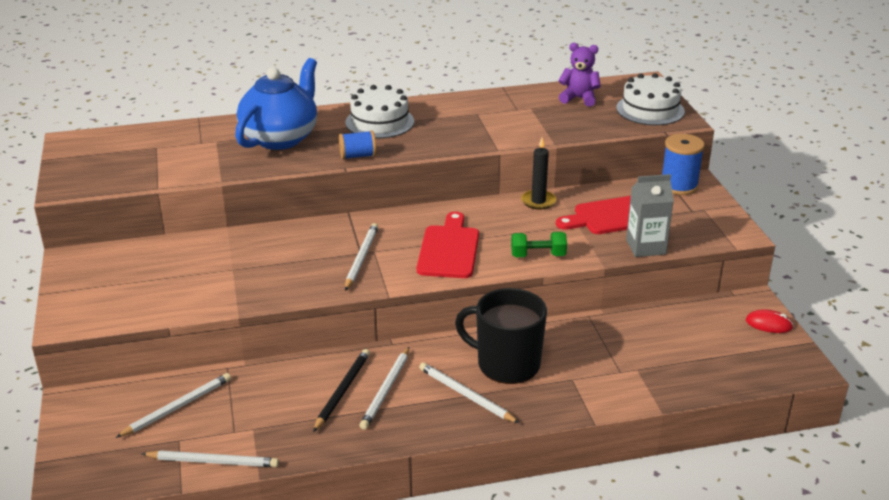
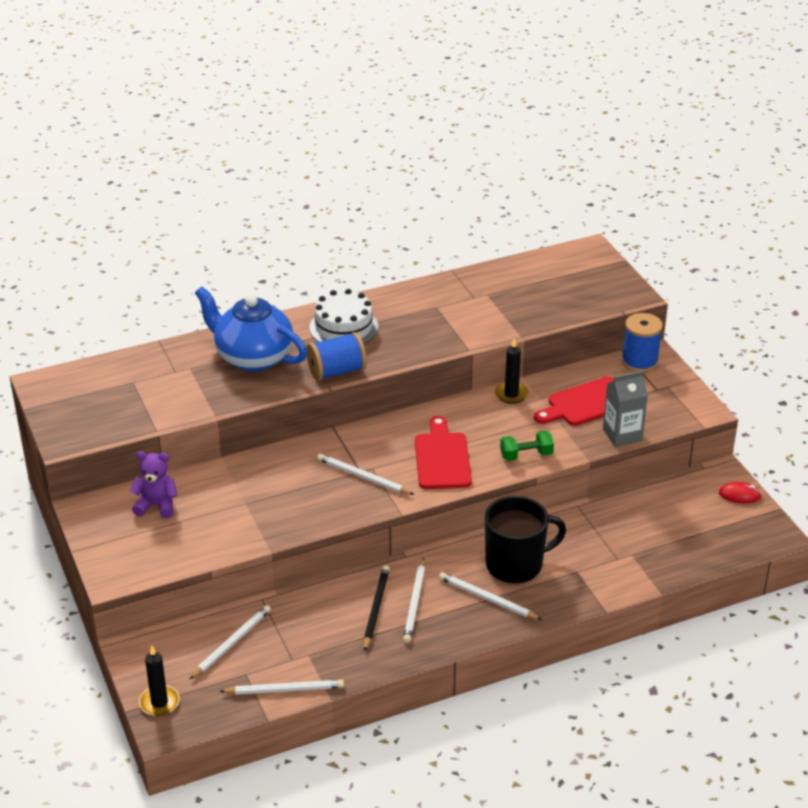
camera: 10 degrees left, 5 degrees up
blue teapot [235,58,317,150] -> blue teapot turned 75 degrees counterclockwise [195,287,307,372]
blue spool [339,130,376,160] -> blue spool [307,332,367,381], size x1.52
white pencil [345,223,378,291] -> white pencil turned 60 degrees counterclockwise [317,454,414,495]
black mug [455,288,547,384] -> black mug turned 150 degrees clockwise [485,496,566,584]
purple teddy bear [558,43,601,107] -> purple teddy bear moved to [129,451,177,518]
white cake [616,73,685,125] -> none
none -> black candle [139,646,180,716]

